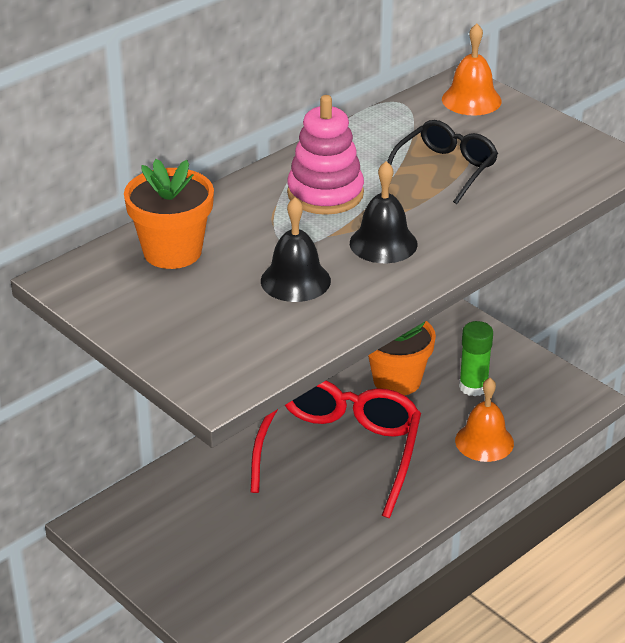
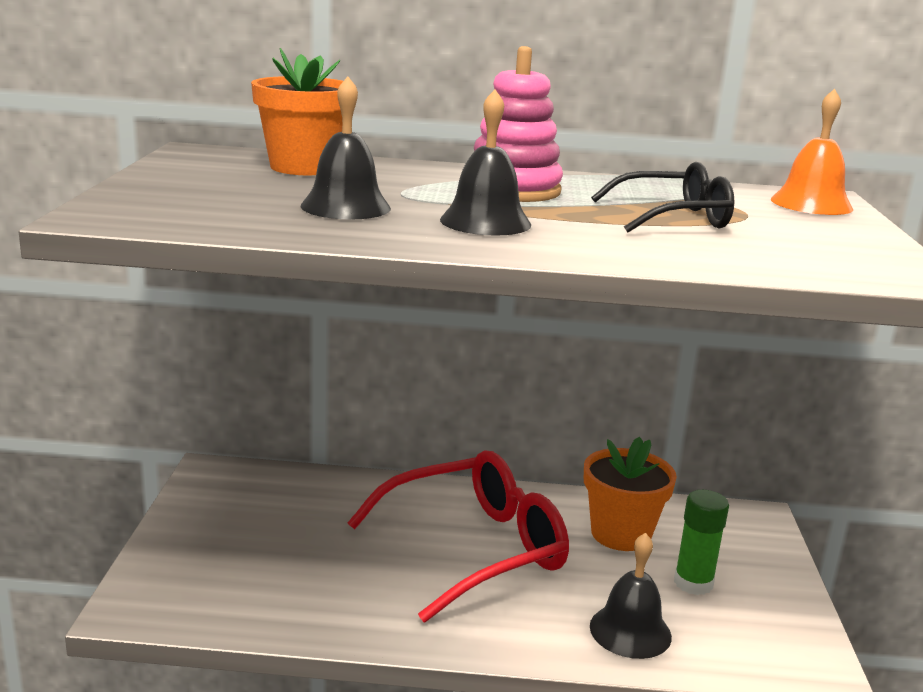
camera: 45 degrees right, 15 degrees down
orange bell [455,378,514,462] -> black bell [590,533,672,659]

